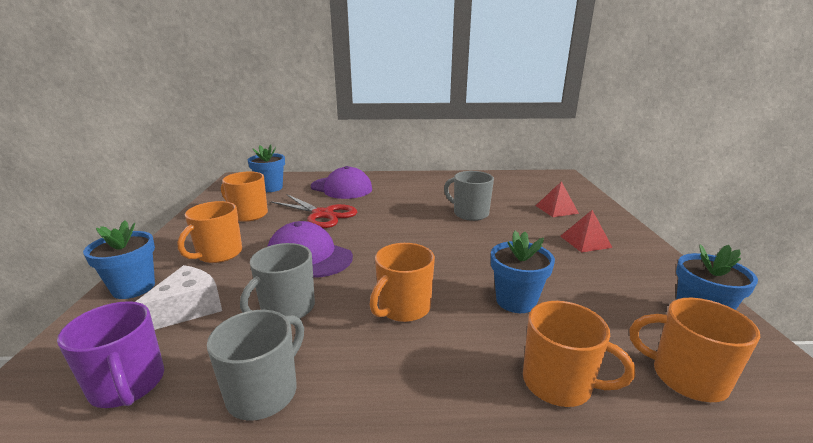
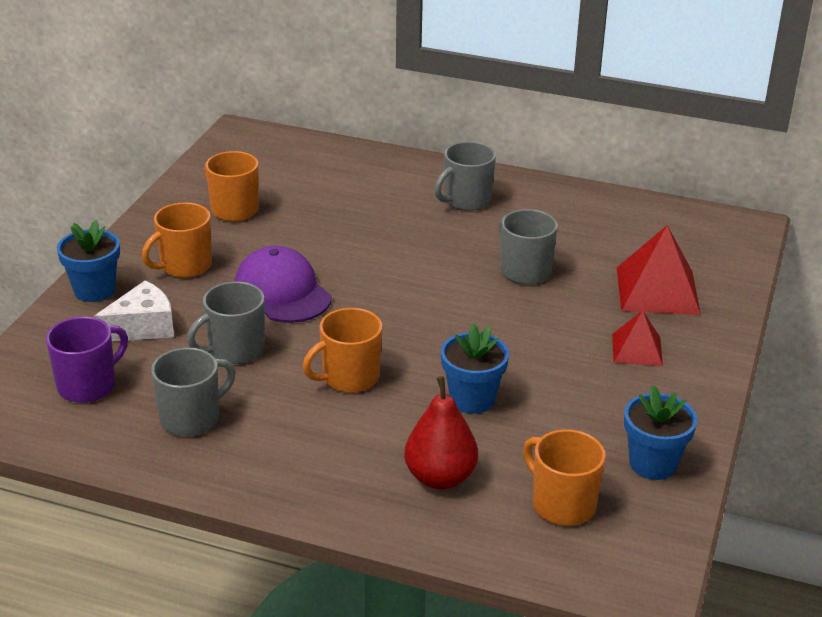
camera: 20 degrees right, 10 degrees up
purple mug [57,301,164,408] -> purple mug turned 120 degrees counterclockwise [46,317,128,403]
blue flower pot [248,144,285,192] -> none
red scissors [271,195,357,228] -> none
purple cap [311,166,372,199] -> none
orange mug [523,301,635,407] -> red pear [404,376,478,489]
red pyramid [536,181,579,217] -> red pyramid [617,225,701,315], size x1.70
none -> grey mug [434,141,496,211]

